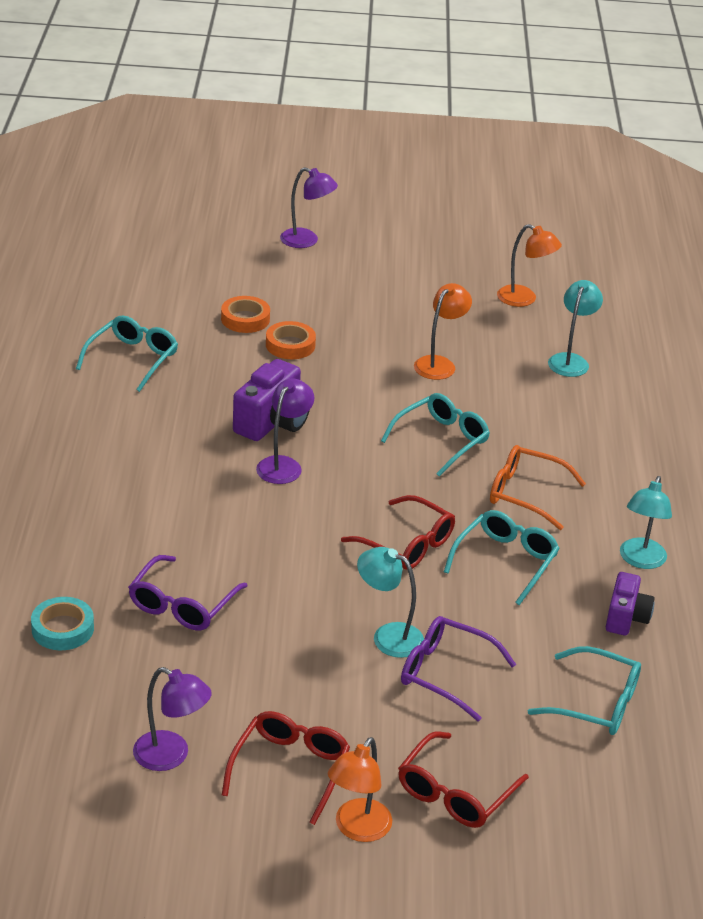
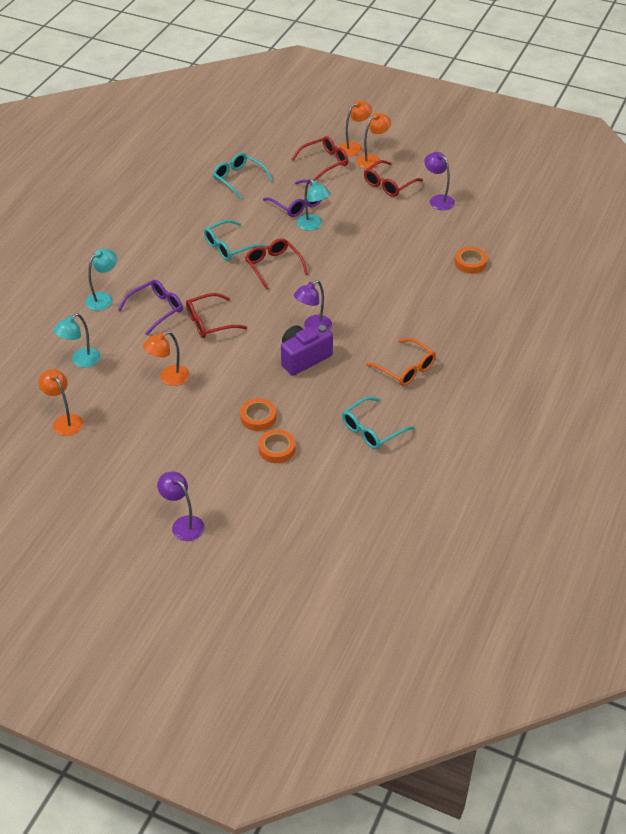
camera: 155 degrees left, 10 degrees up
turquoise tape [31,597,94,650] -> orange tape [455,247,487,274]
purple glasses [128,555,247,631] -> purple glasses moved to [118,280,183,335]
turquoise glasses [381,393,490,477] -> red glasses [186,293,247,338]
orange glasses [490,445,586,530] -> orange glasses moved to [366,338,436,386]
purple camera [606,572,655,635] -> none
turquoise lamp [620,476,672,569] -> turquoise lamp moved to [85,249,117,311]
none -> orange lamp [339,101,372,156]

